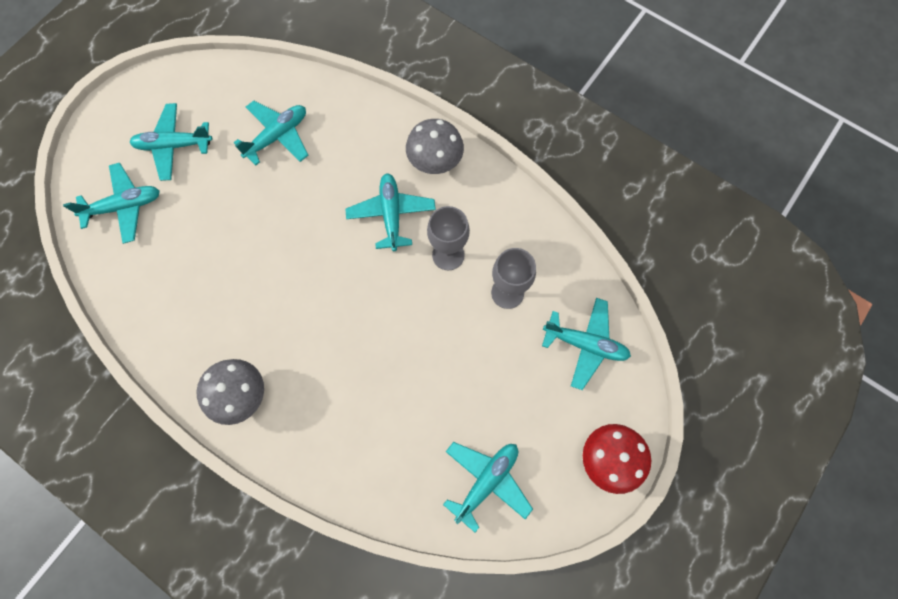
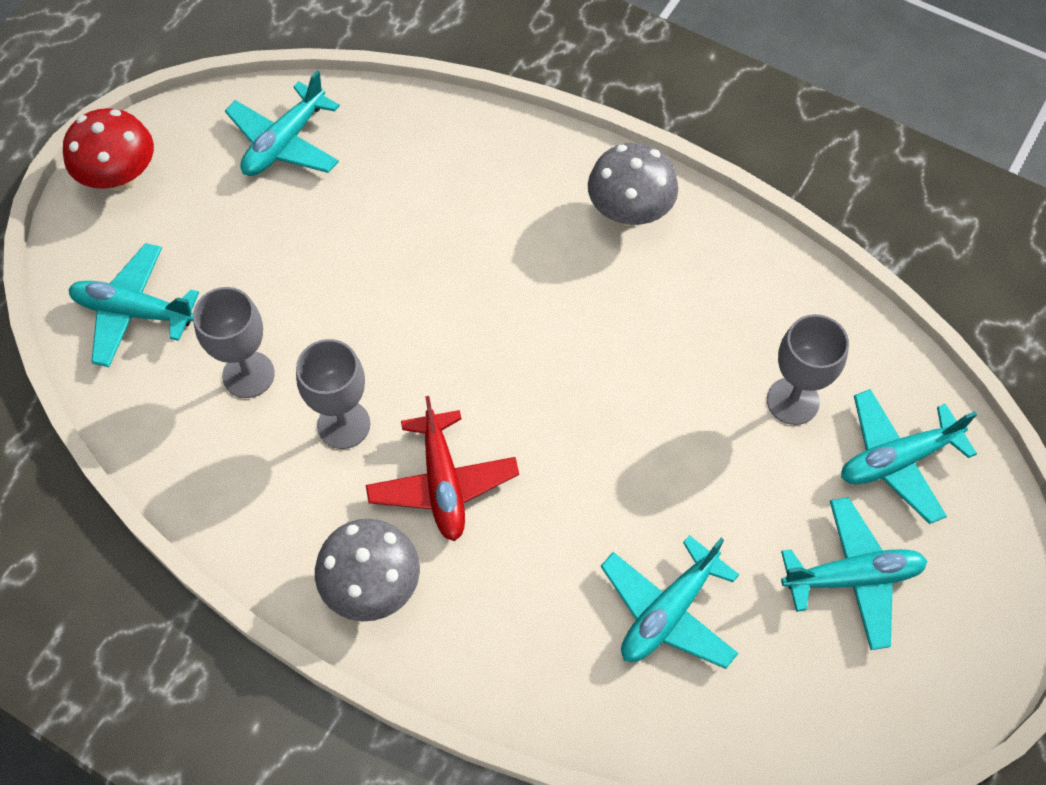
camera: 175 degrees right, 10 degrees down
turquoise plane [345,173,436,251] -> red plane [366,396,519,541]
none -> grey goblet [767,314,849,425]

